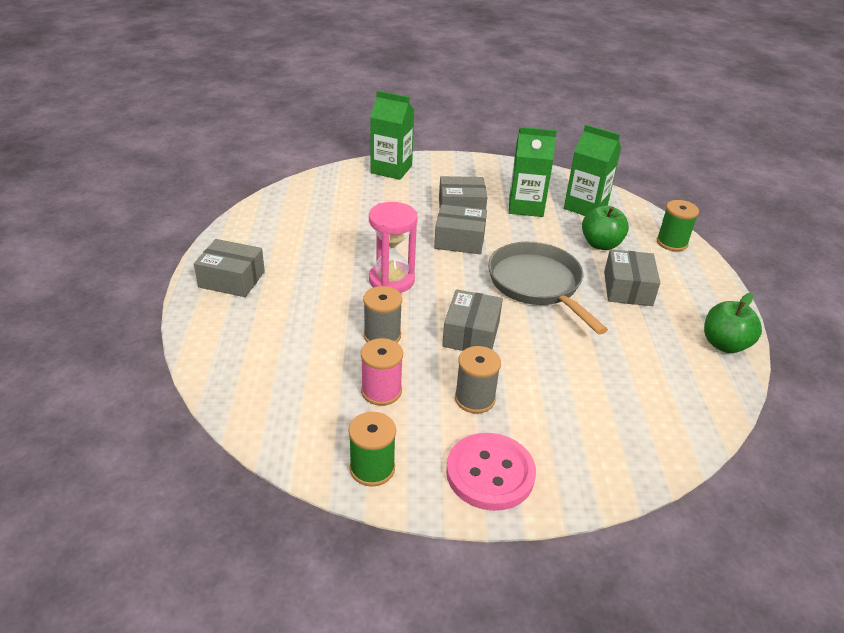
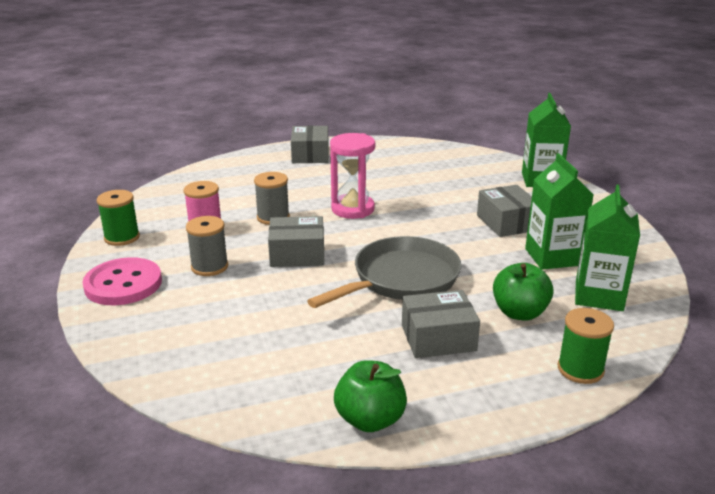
camera: 75 degrees right, 10 degrees down
grey box [434,204,487,254] -> none

